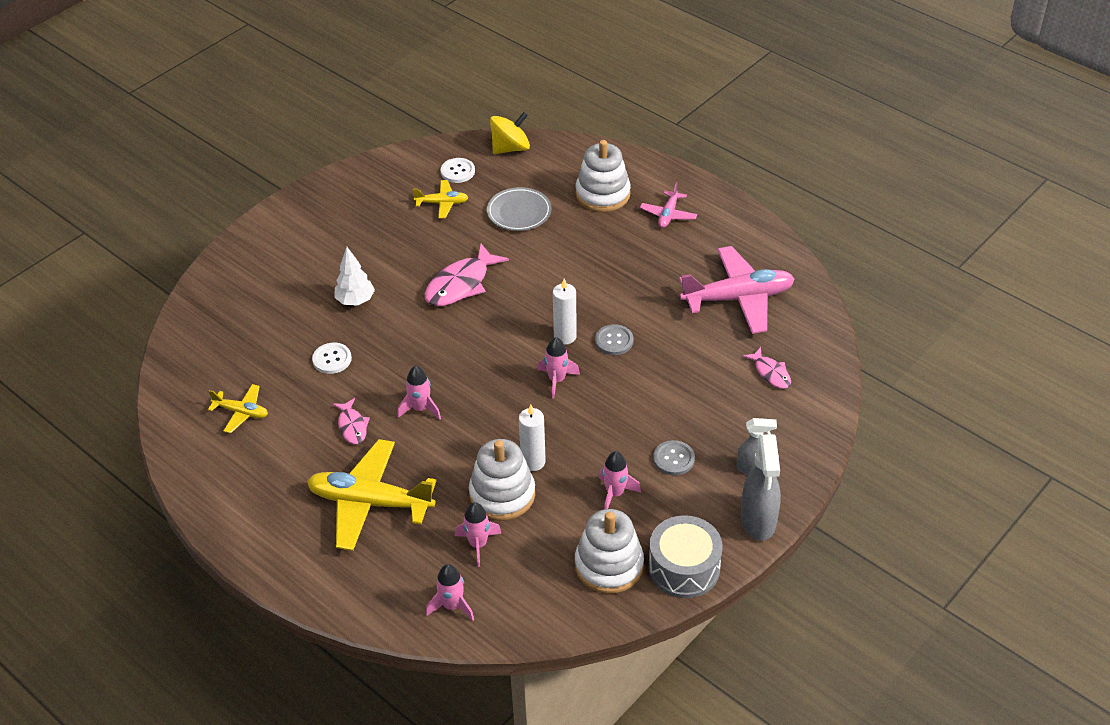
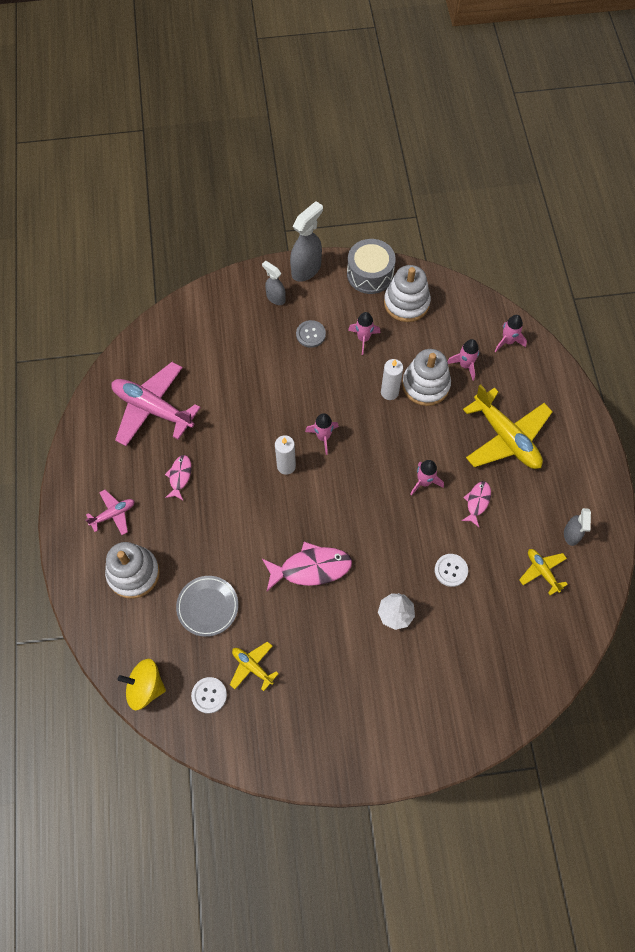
camera: 140 degrees left, 20 degrees up
grey button [595,324,634,355] -> none
pink fish [742,347,791,389] -> pink fish moved to [165,455,192,500]
none -> grey spray bottle [564,508,591,546]

